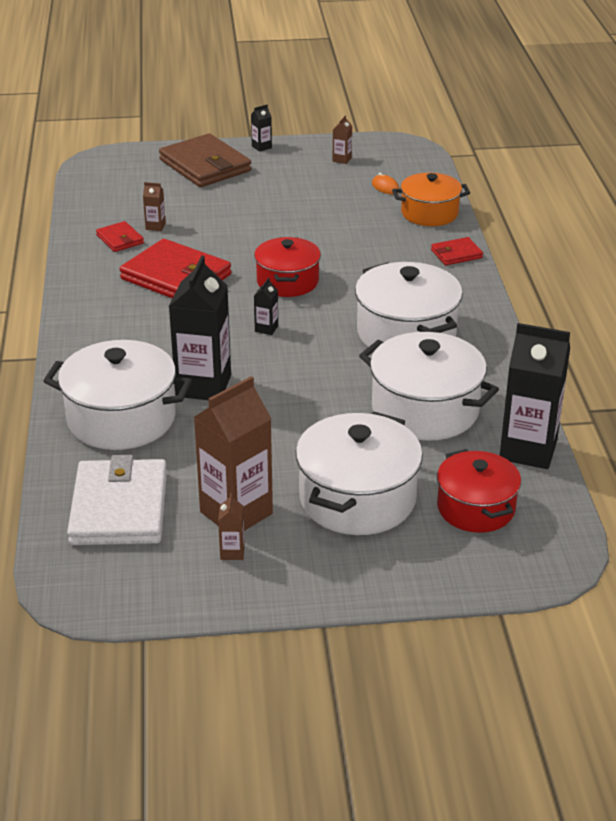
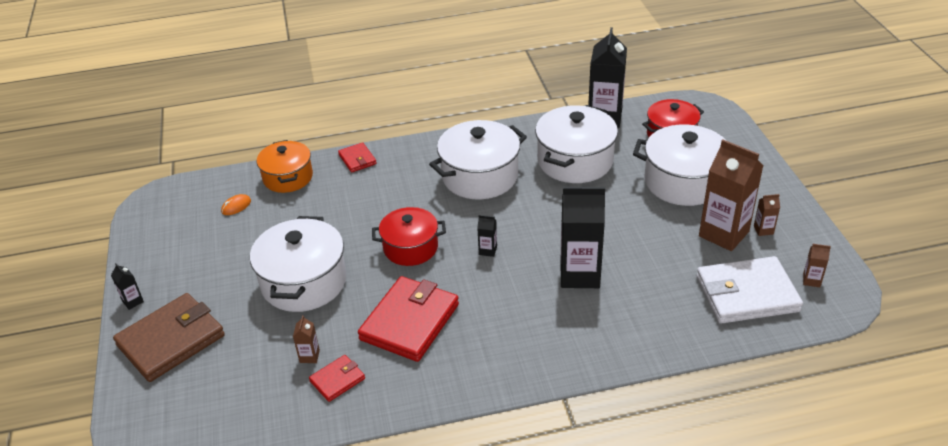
camera: 95 degrees left, 5 degrees up
white pot [43,340,192,450] -> white pot moved to [250,216,347,312]
brown carton [333,115,352,164] -> brown carton moved to [803,244,831,287]

